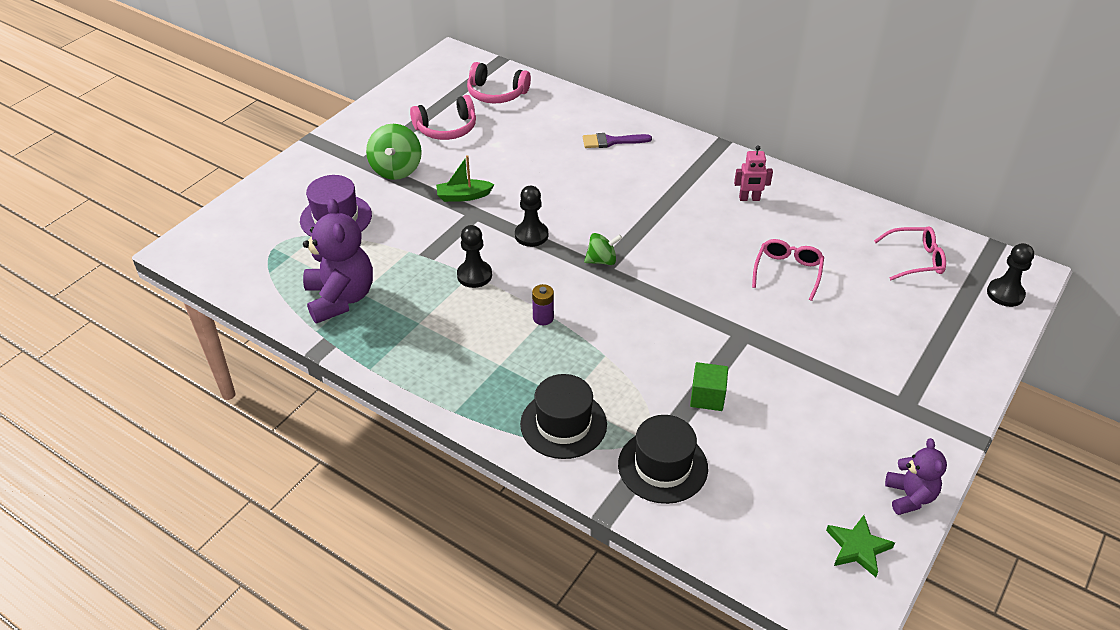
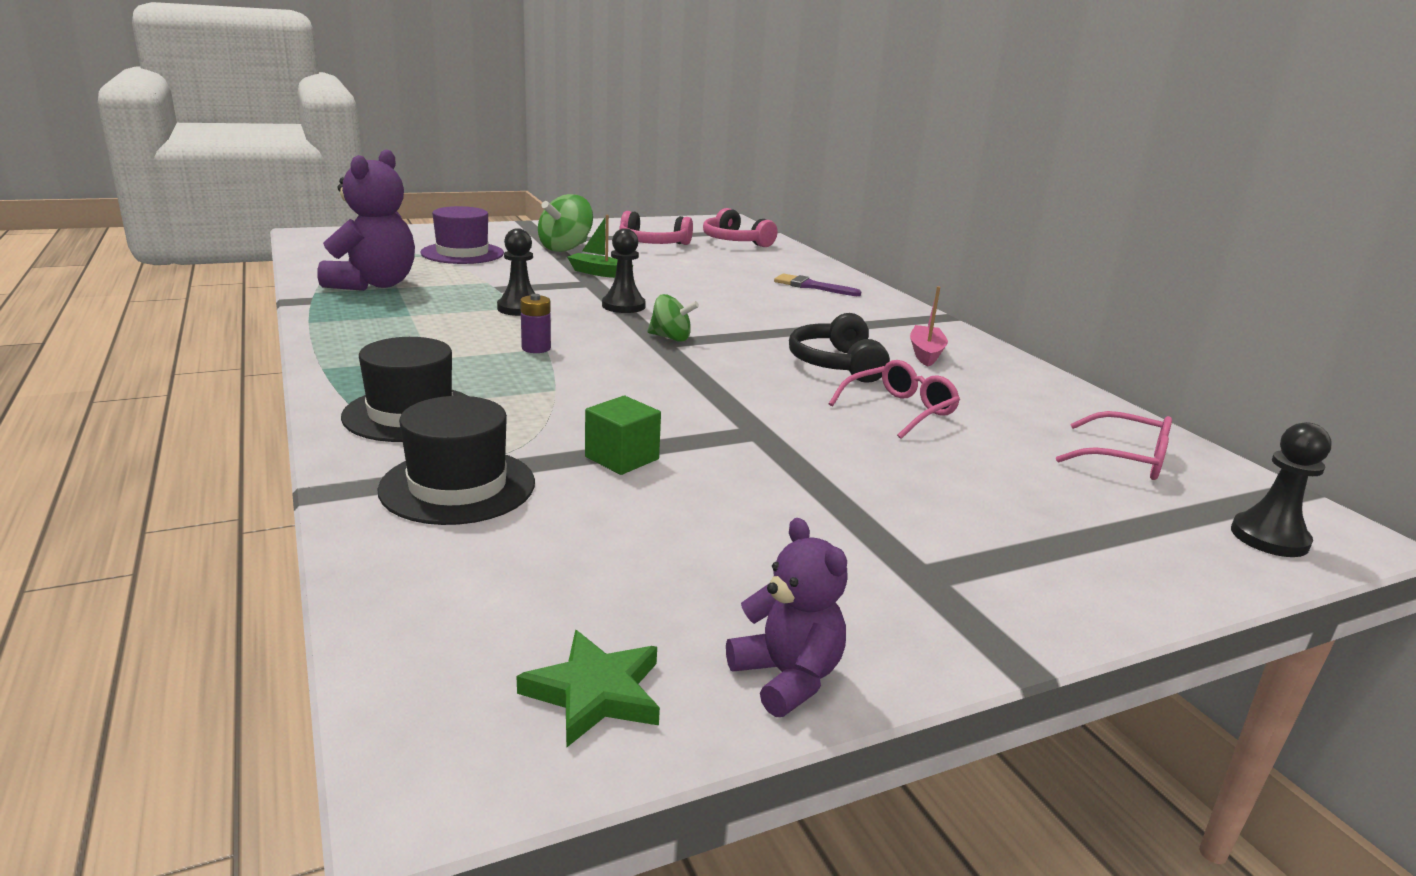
camera: 30 degrees right, 20 degrees down
pink robot [734,145,773,201] -> pink boat [910,286,948,367]
purple teddy bear [885,438,947,515] -> purple teddy bear turned 60 degrees counterclockwise [726,518,848,717]
none -> black headphones [789,313,890,383]

